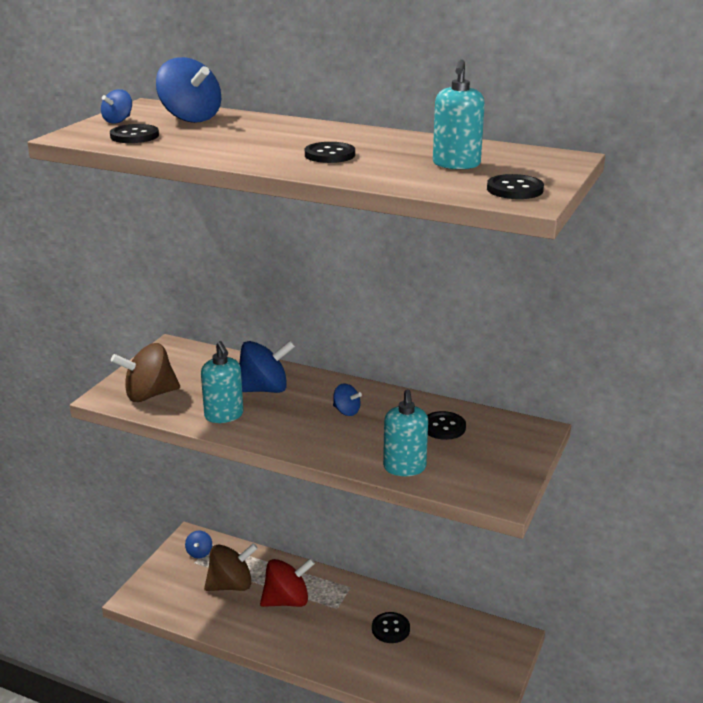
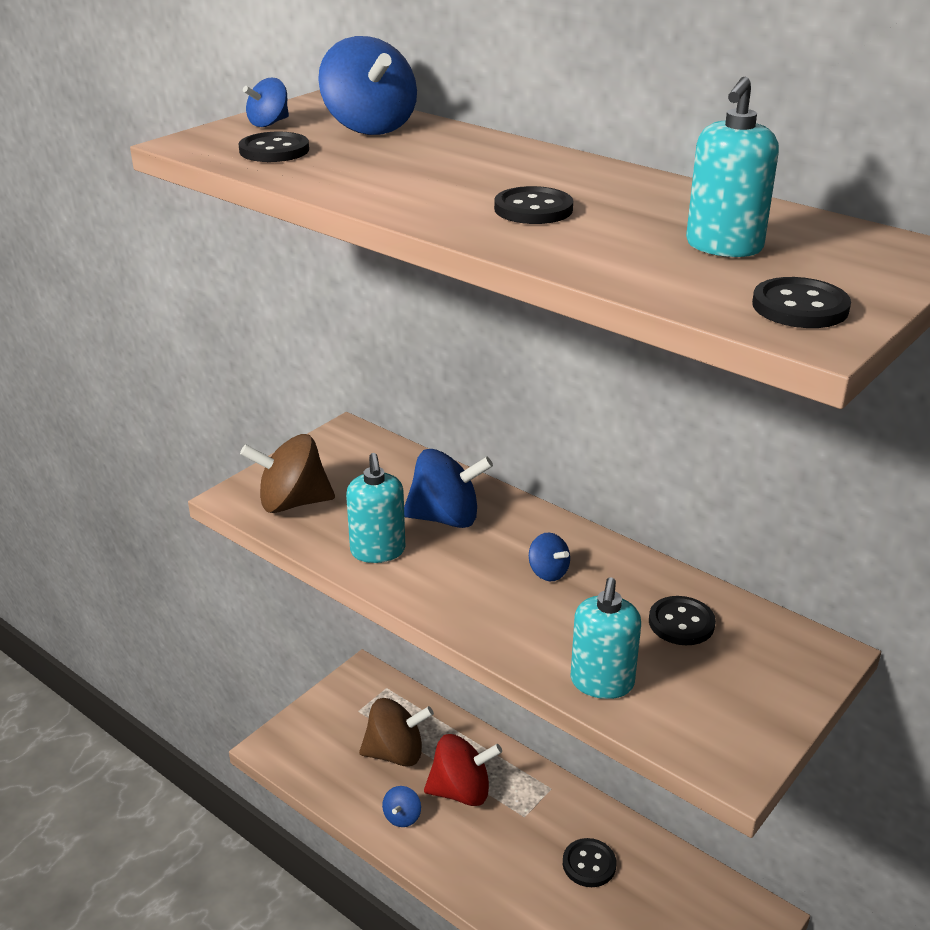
camera: 15 degrees right, 5 degrees up
blue spinning top [185,530,212,558] -> blue spinning top moved to [382,786,421,827]

